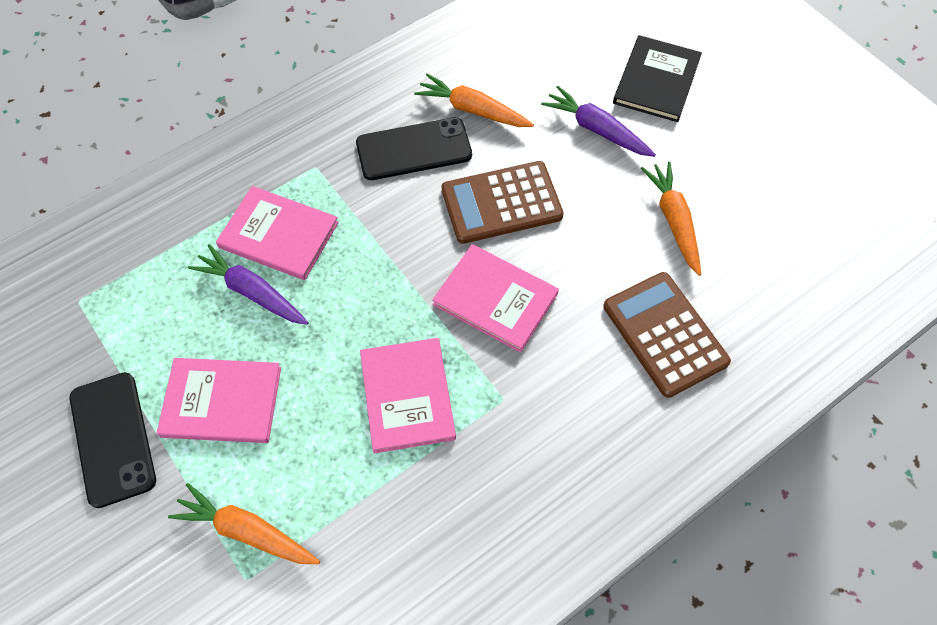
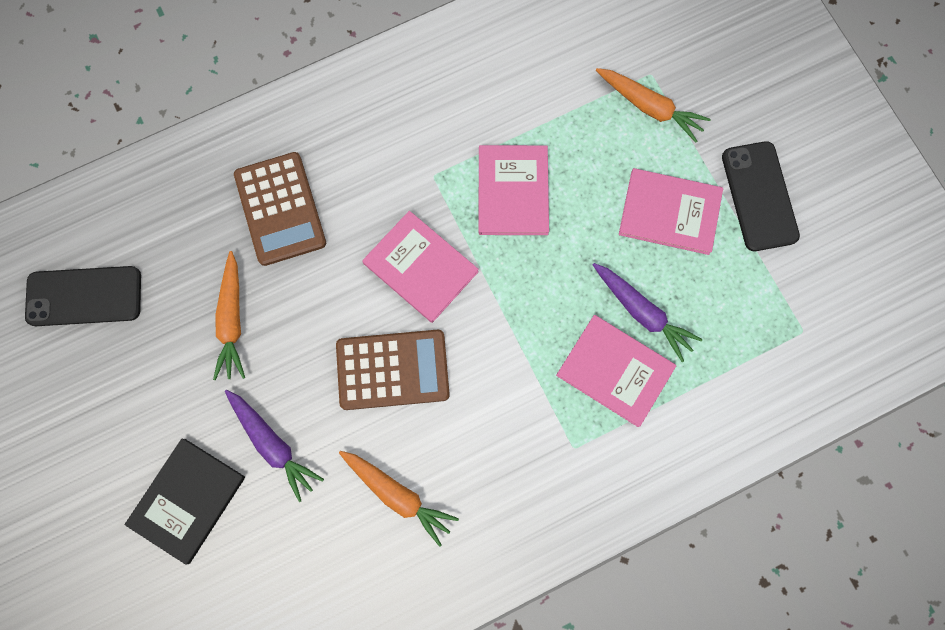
camera: 170 degrees left, 15 degrees up
black phone [356,117,472,180] -> black phone moved to [25,266,141,326]

